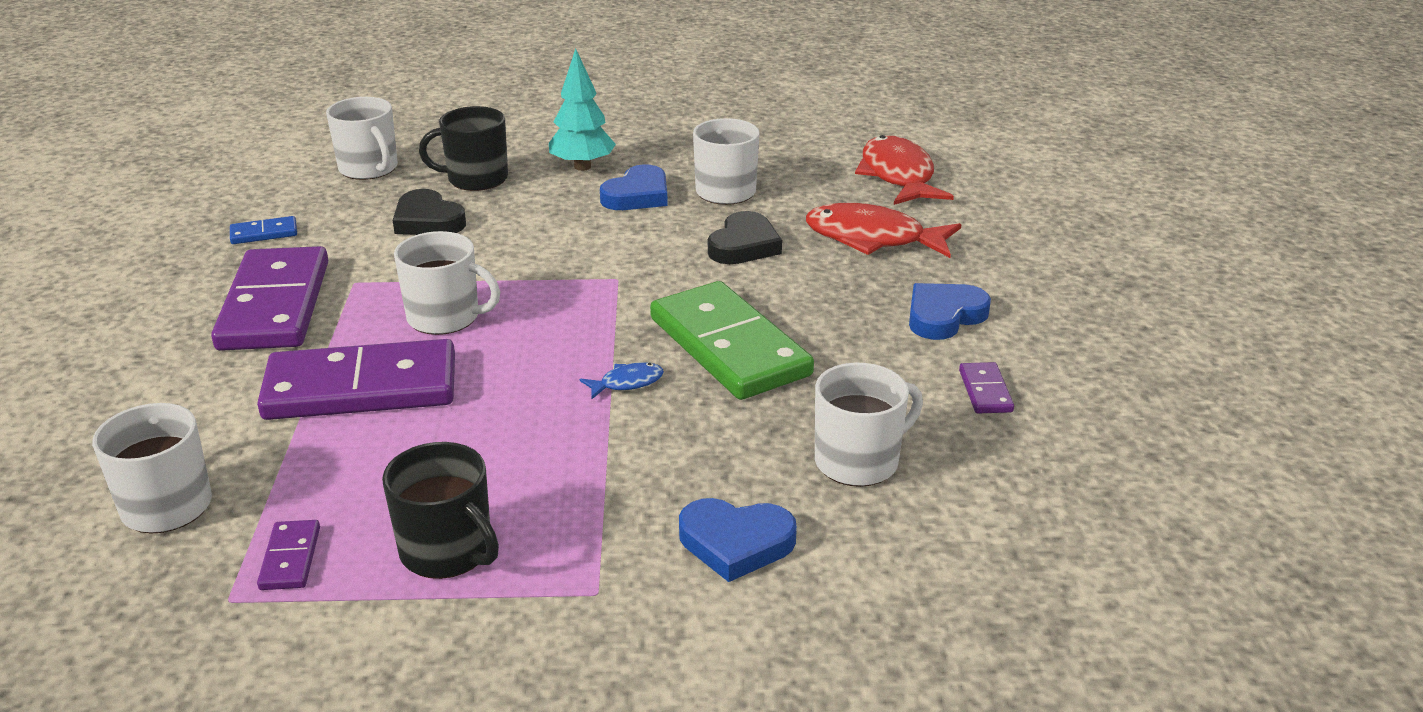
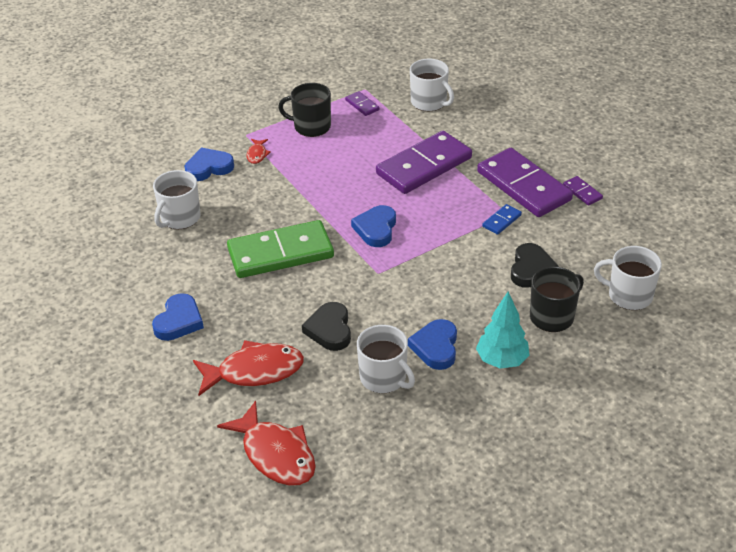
camera: 150 degrees right, 10 degrees up
blue domino [230,216,297,244] -> blue domino moved to [482,204,522,235]
black heart [393,189,466,235] -> black heart turned 90 degrees clockwise [511,243,559,288]
white mug [394,231,500,335] -> none
blue fish [580,362,664,400] -> none
green domino [650,281,814,400] -> green domino turned 45 degrees counterclockwise [227,220,334,278]
purple domino [959,362,1014,414] -> purple domino moved to [563,176,603,206]
none -> red fish [246,139,271,164]
none -> blue heart [351,205,396,247]

